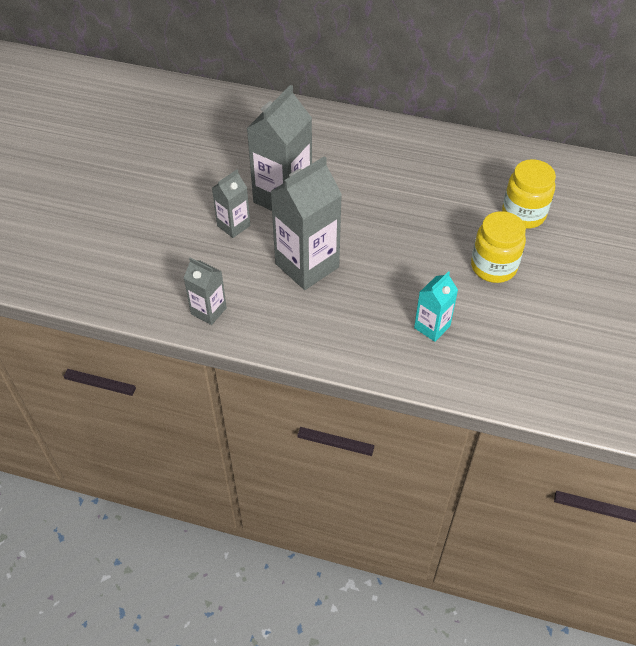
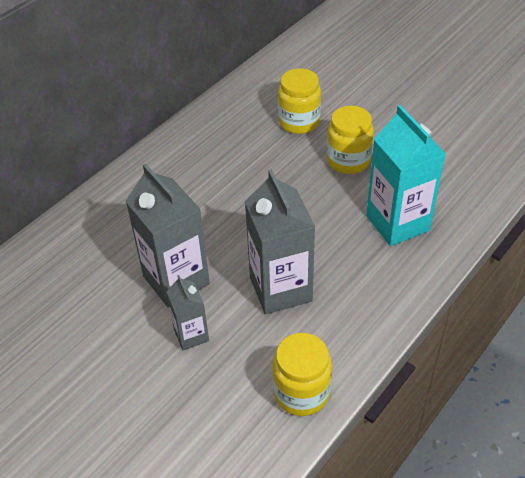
camera: 65 degrees left, 5 degrees down
grey carton [184,257,227,325] -> yellow jar [273,333,332,416]
turquoise carton [414,271,458,342] -> turquoise carton [366,105,446,246], size x1.85

